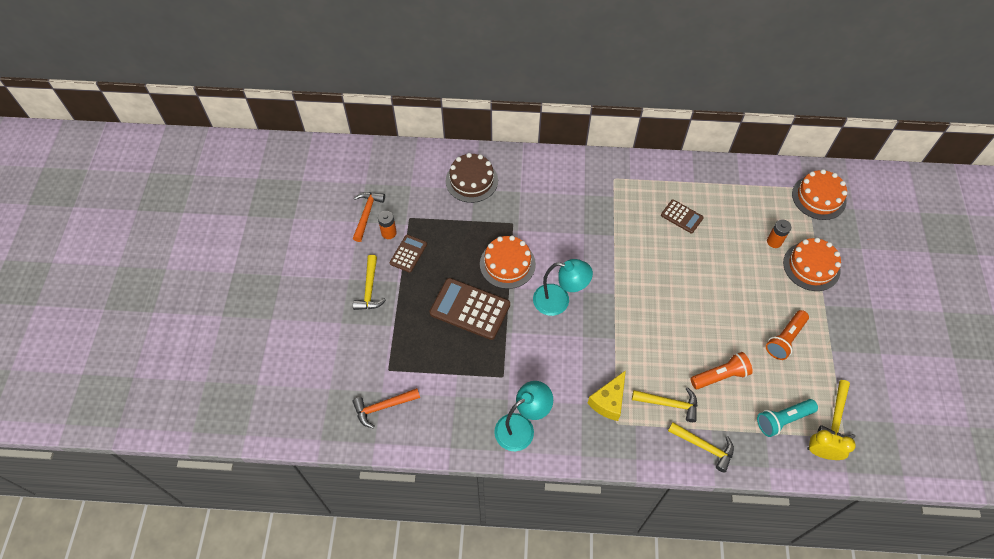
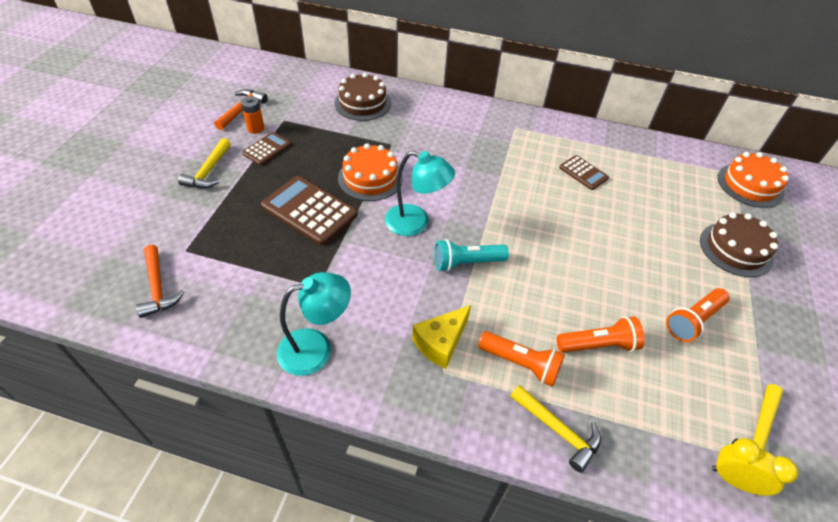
camera: 10 degrees right, 10 degrees down
orange hammer [352,388,420,428] -> orange hammer turned 105 degrees counterclockwise [136,245,185,318]
yellow hammer [632,387,697,422] -> orange flashlight [478,331,565,387]
turquoise flashlight [757,399,818,437] -> turquoise flashlight moved to [435,239,509,272]
orange battery [767,219,791,248] -> none
orange cake [783,238,841,291] -> brown cake [700,212,778,277]

